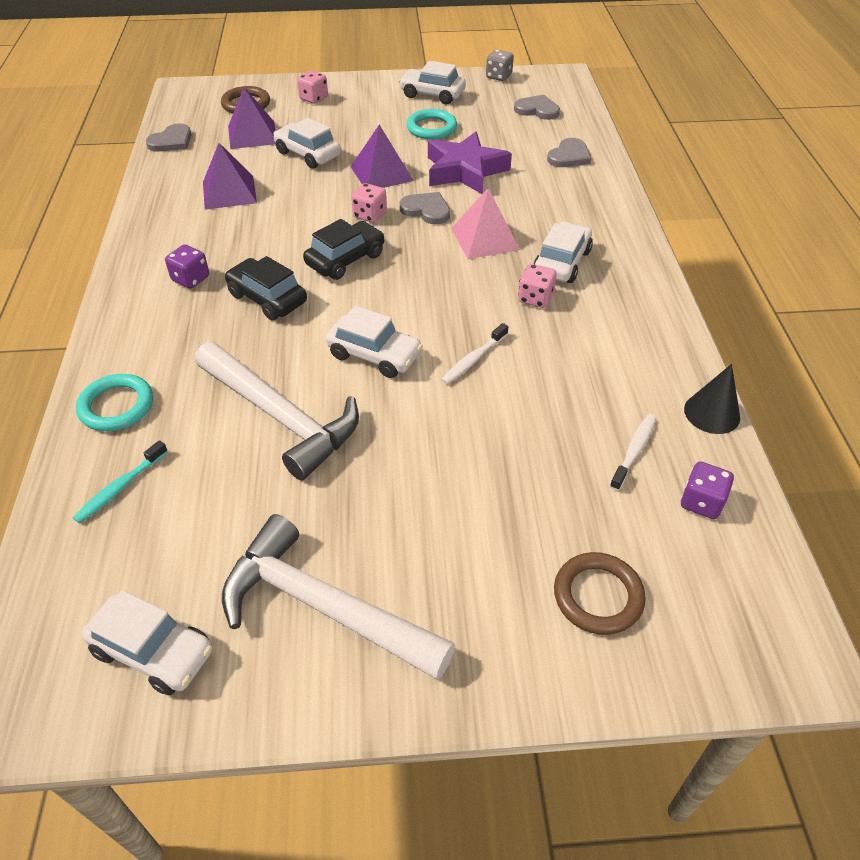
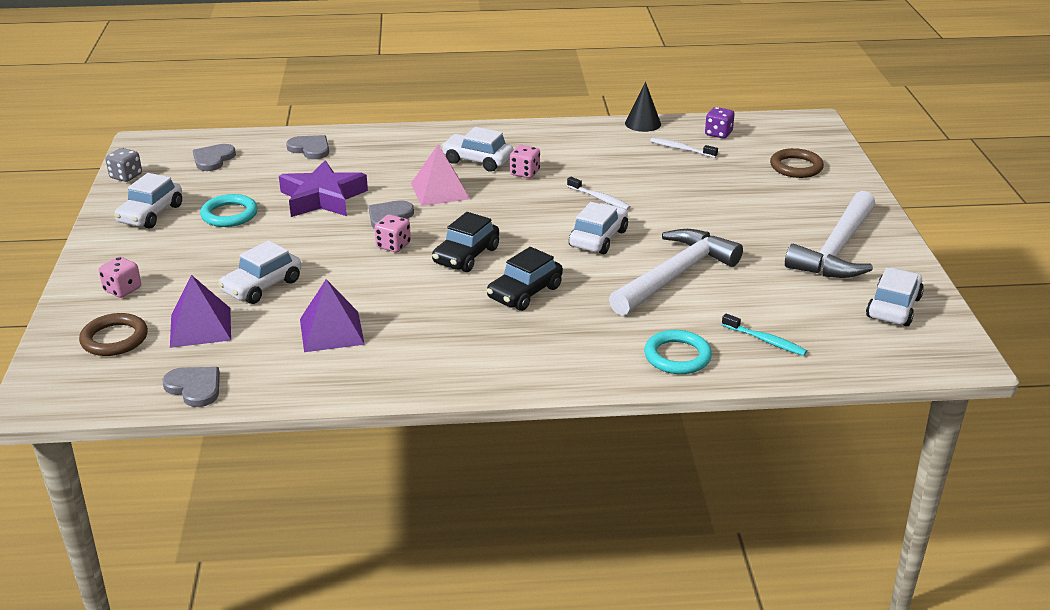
camera: 90 degrees left, 15 degrees down
purple dice [165,245,209,289] -> none
black car [303,219,385,280] -> black car turned 105 degrees counterclockwise [432,212,499,272]
purple pyramid [351,125,414,188] -> none

